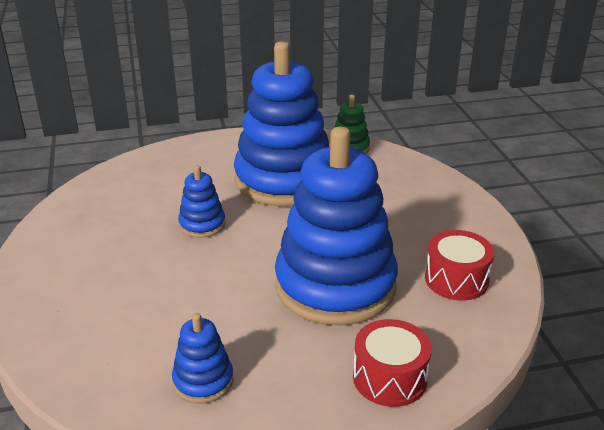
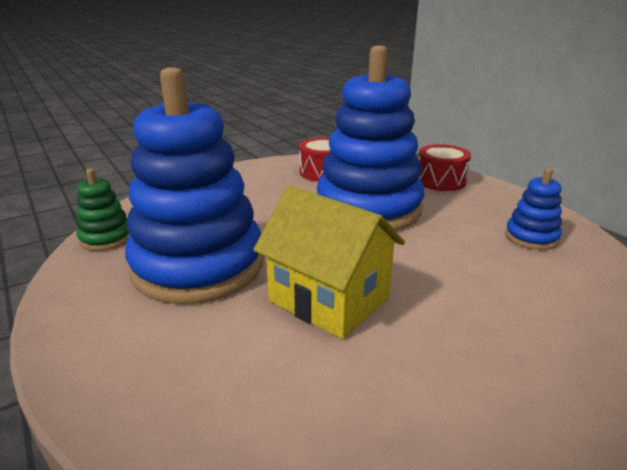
camera: 110 degrees left, 5 degrees down
blue stacking toy [178,165,226,238] -> yellow house [253,185,405,339]

